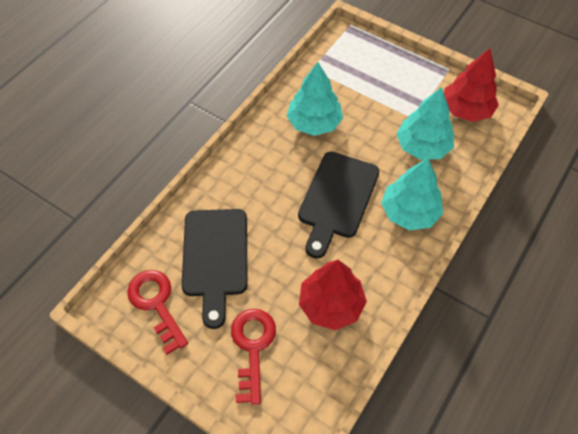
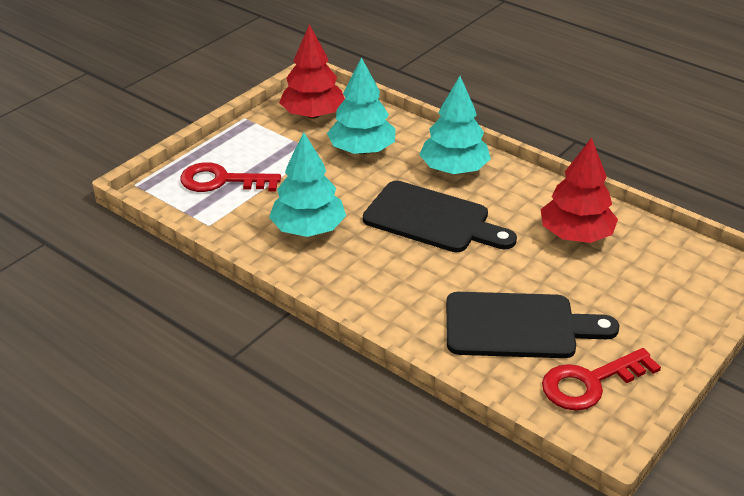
camera: 85 degrees left, 20 degrees down
red key [231,309,276,405] -> red key moved to [180,162,281,192]

